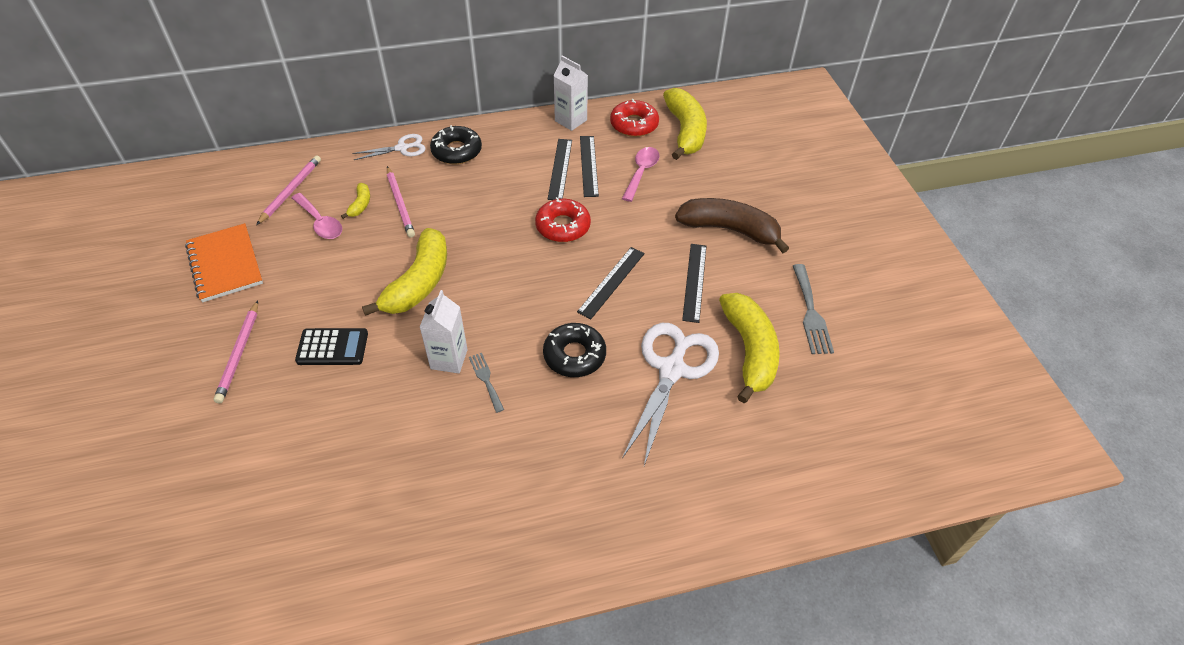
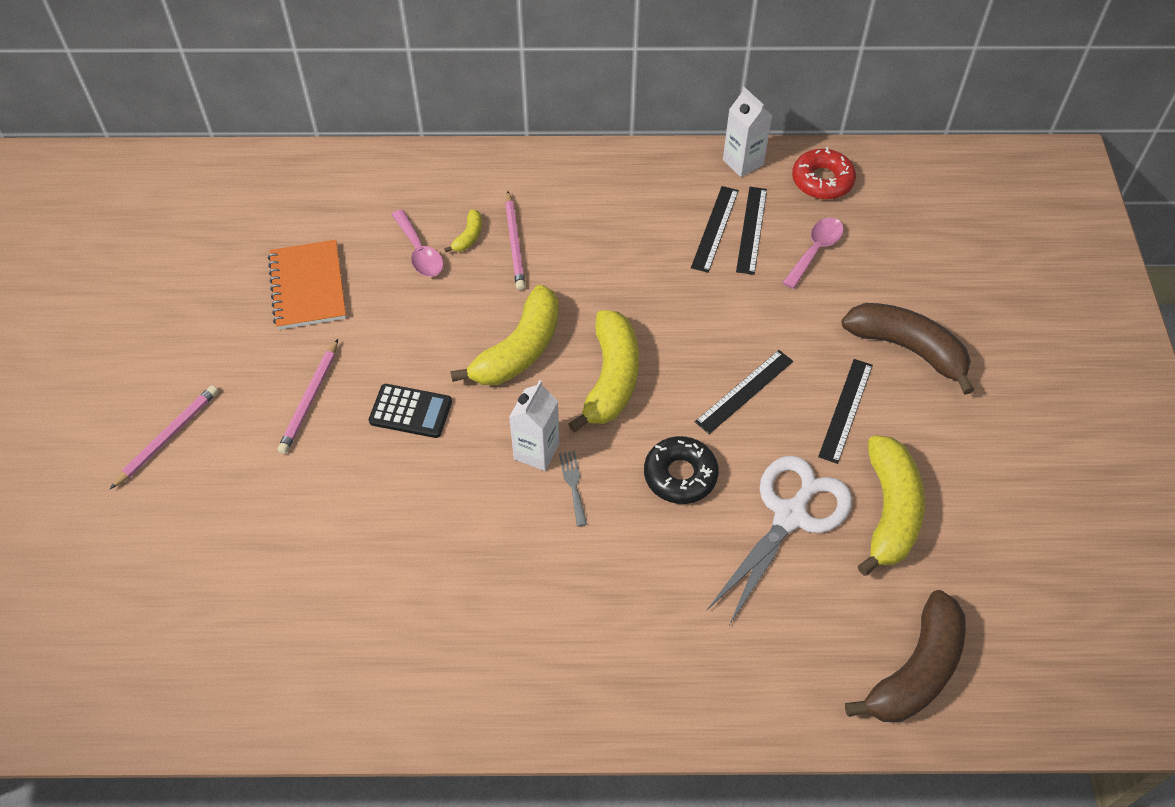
camera: 15 degrees right, 5 degrees up
pink pencil [256,155,321,225] -> pink pencil moved to [110,385,218,489]
white scissors [352,134,426,160] -> none
black donut [430,125,482,164] -> none
red donut [535,197,591,242] -> none
yellow banana [663,88,707,160] -> yellow banana moved to [568,310,639,432]
grey fork [793,264,834,354] -> none
none -> brown banana [845,590,966,722]

